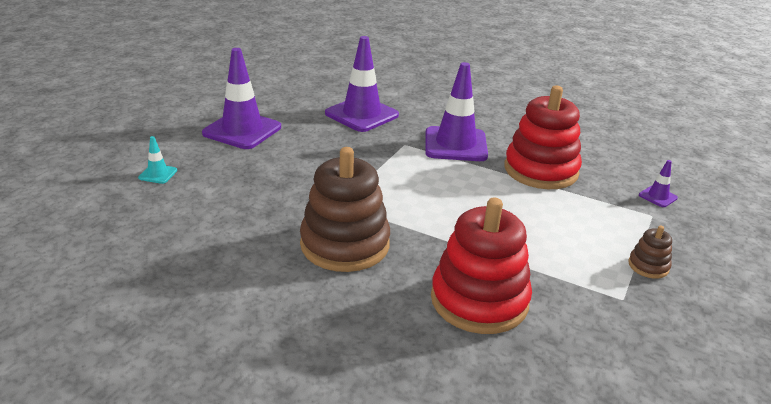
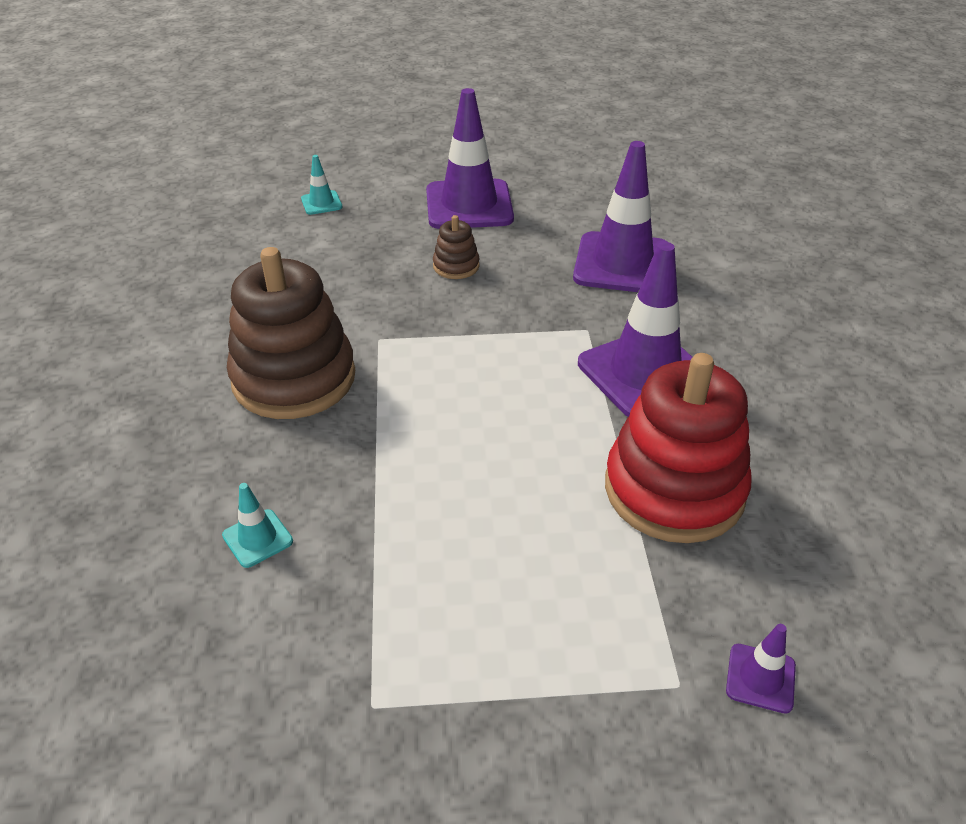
camera: 60 degrees right, 10 degrees up
red stacking toy [431,198,532,334] -> turquoise traffic cone [222,483,293,568]
brown stacking toy [628,226,672,279] -> brown stacking toy moved to [433,215,480,279]

